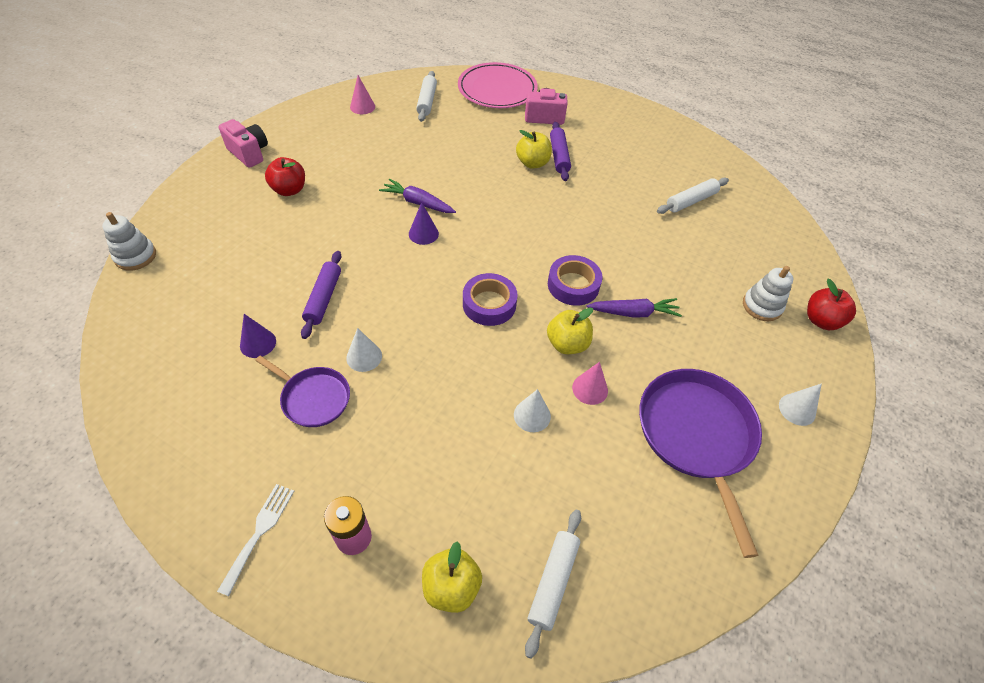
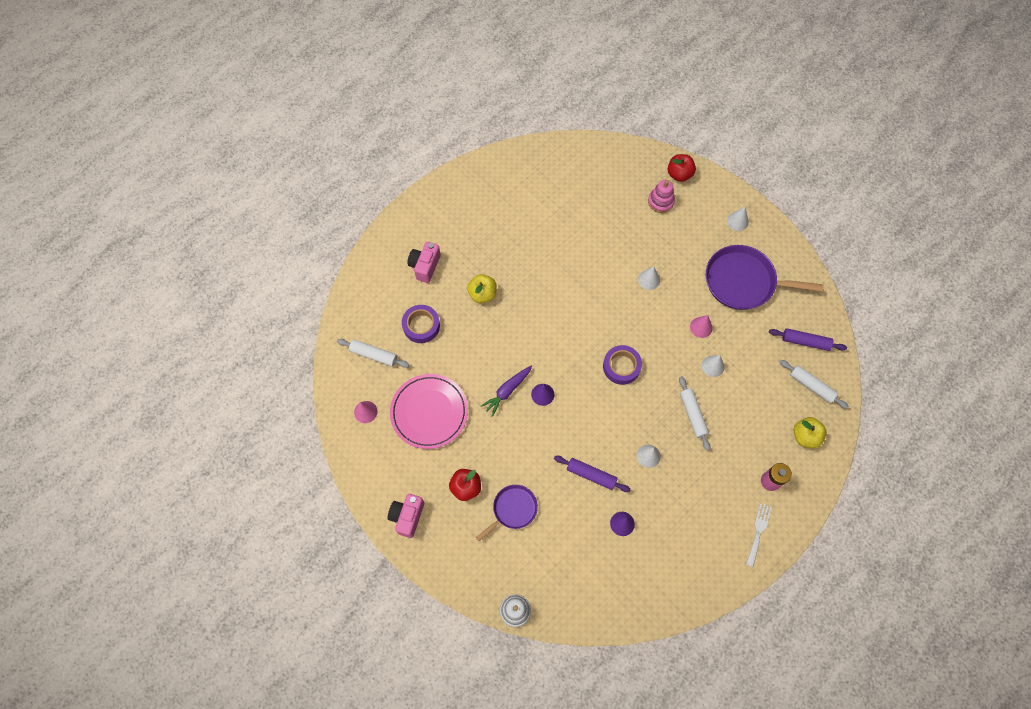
camera: 70 degrees left, 15 degrees up
white fork [217,484,294,596] -> white fork turned 75 degrees clockwise [746,503,772,567]
pink camera [219,119,268,168] -> pink camera turned 45 degrees counterclockwise [388,494,424,538]
purple pan [255,356,350,427] -> purple pan moved to [476,485,538,541]
pink plate [458,62,538,108] -> pink plate moved to [390,374,468,449]
yellow apple [547,307,593,354] -> none
purple tape [548,255,602,306] -> purple tape moved to [402,305,440,343]
purple rolling pin [550,122,571,181] -> purple rolling pin moved to [769,328,847,351]
purple carrot [586,298,682,317] -> white cone [638,266,660,290]
white rolling pin [657,178,729,214] -> white rolling pin moved to [679,376,710,451]
white stacking toy [743,266,793,321] -> pink stacking toy [648,180,675,213]

